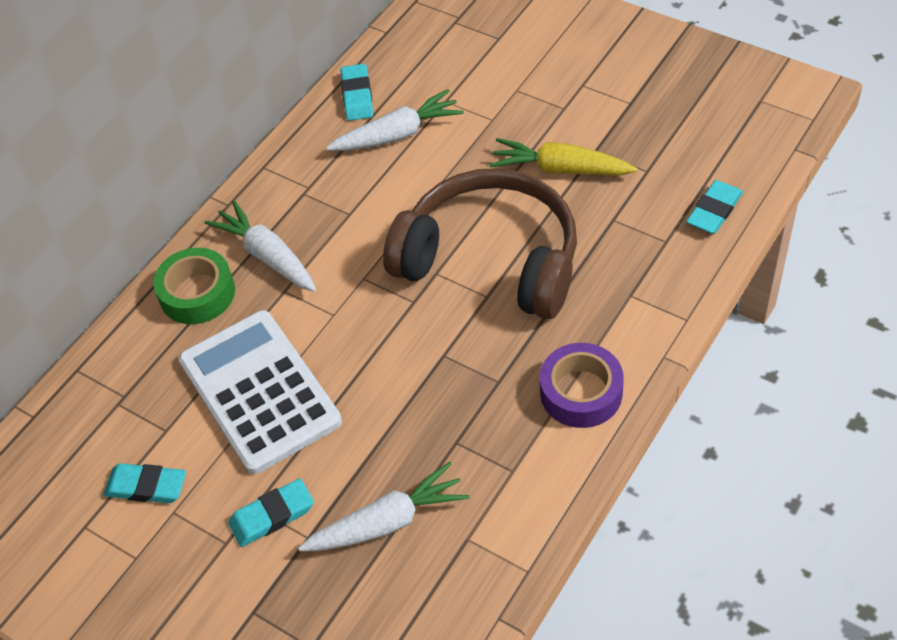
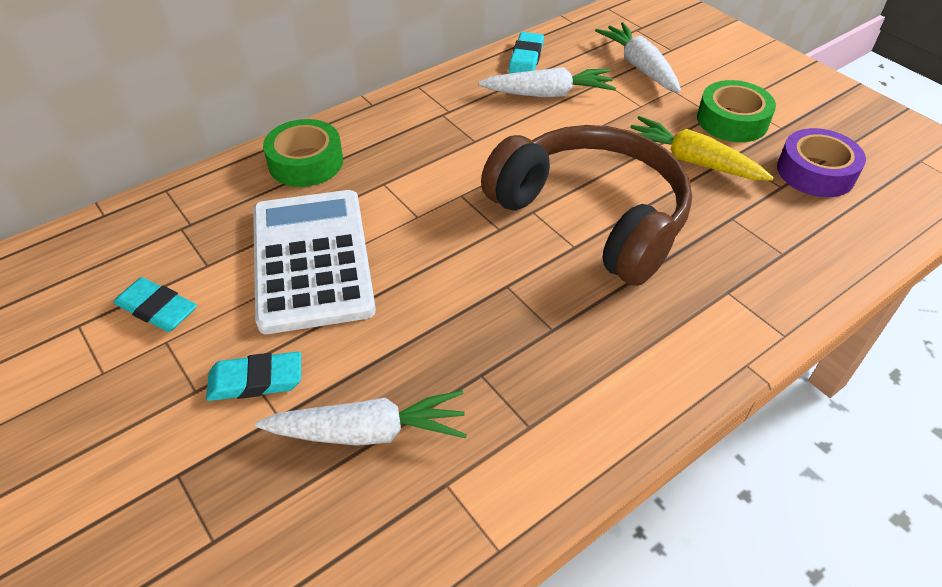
camera: 15 degrees right, 5 degrees down
white carrot [204,200,316,292] -> white carrot moved to [595,22,681,93]
purple tape [540,343,624,428] -> purple tape moved to [777,128,866,197]
turquoise eraser [686,180,743,234] -> none
none -> green tape [697,80,776,142]

